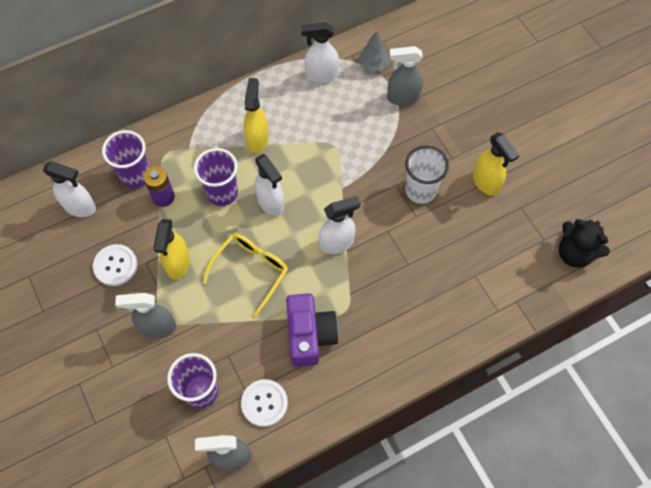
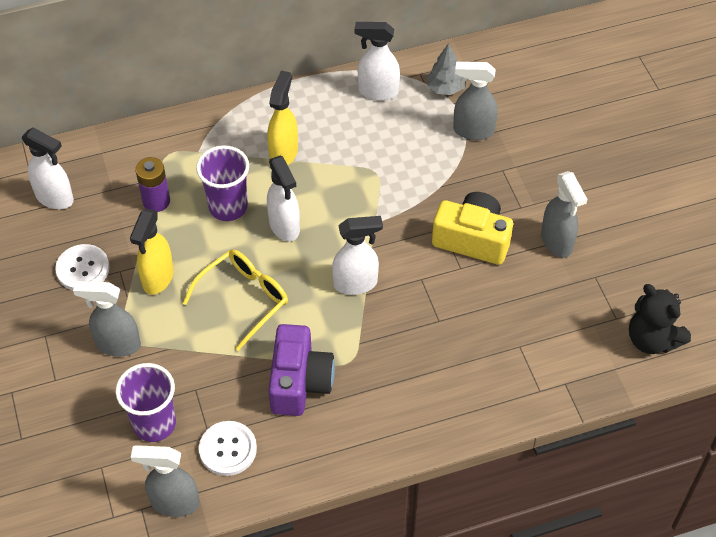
camera: 10 degrees right, 10 degrees down
purple cup [102,130,150,189] -> none
white cup [405,145,449,204] -> yellow camera [432,192,513,265]
yellow spray bottle [473,132,520,196] -> grey spray bottle [541,171,587,258]

